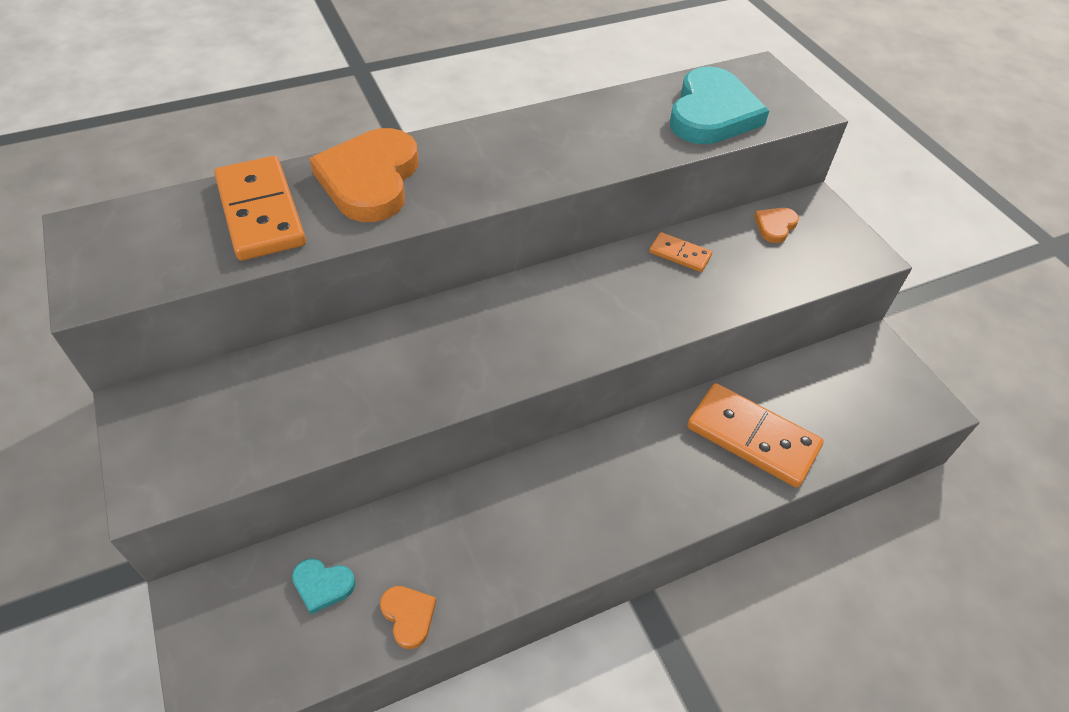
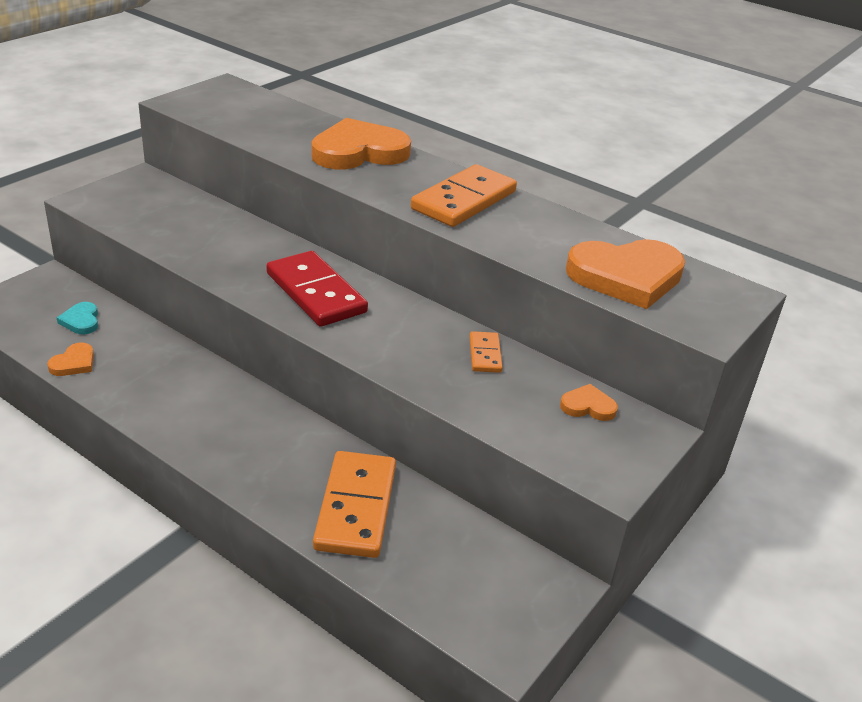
camera: 60 degrees right, 15 degrees down
orange domino [214,156,306,261] -> orange domino moved to [411,164,517,227]
turquoise heart [670,66,769,144] -> orange heart [566,239,685,309]
none -> red domino [266,251,368,327]

